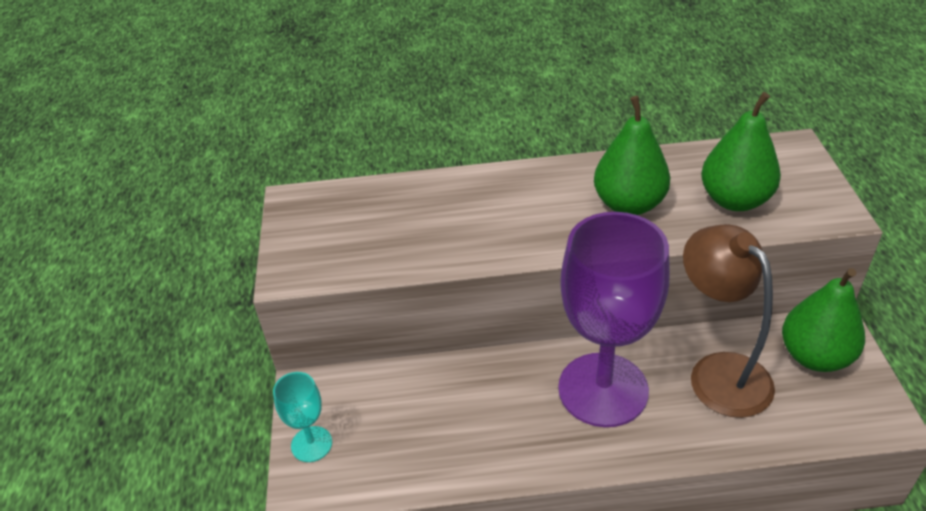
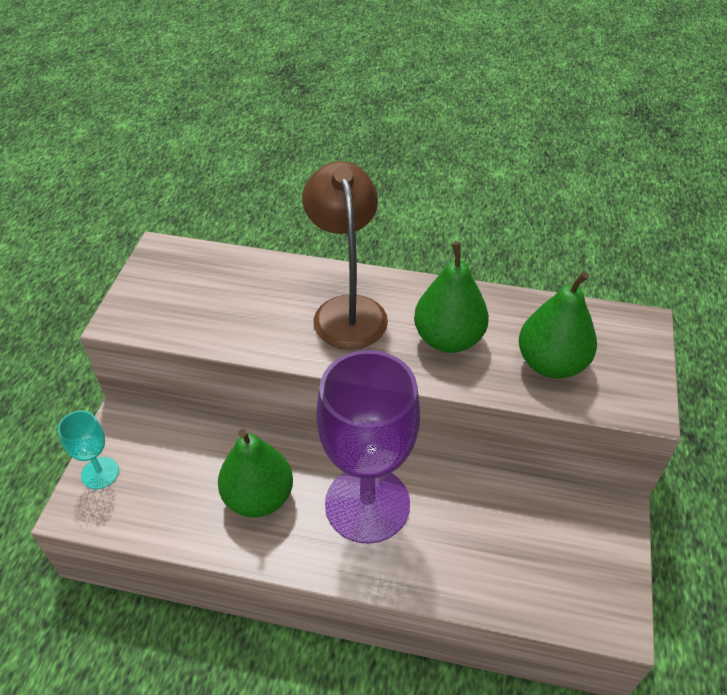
camera: 15 degrees right, 5 degrees up
brown lamp [683,224,775,418] -> brown lamp moved to [302,161,388,350]
green pear [782,268,865,372] -> green pear moved to [218,429,293,518]

